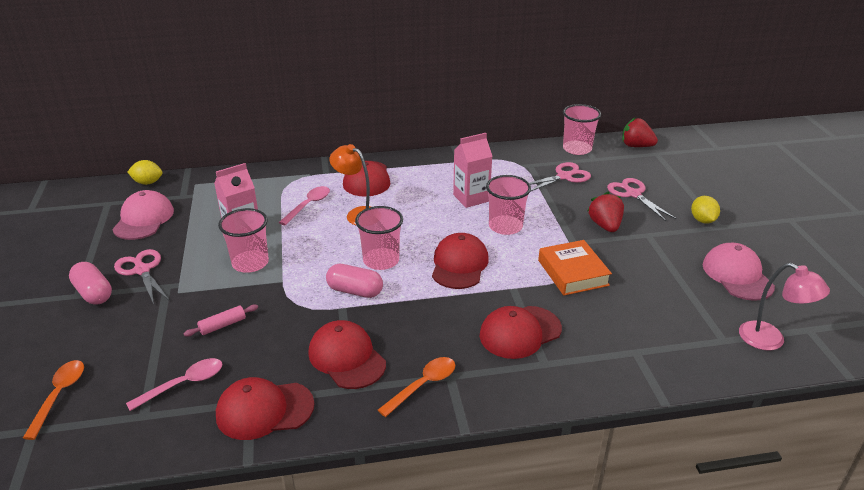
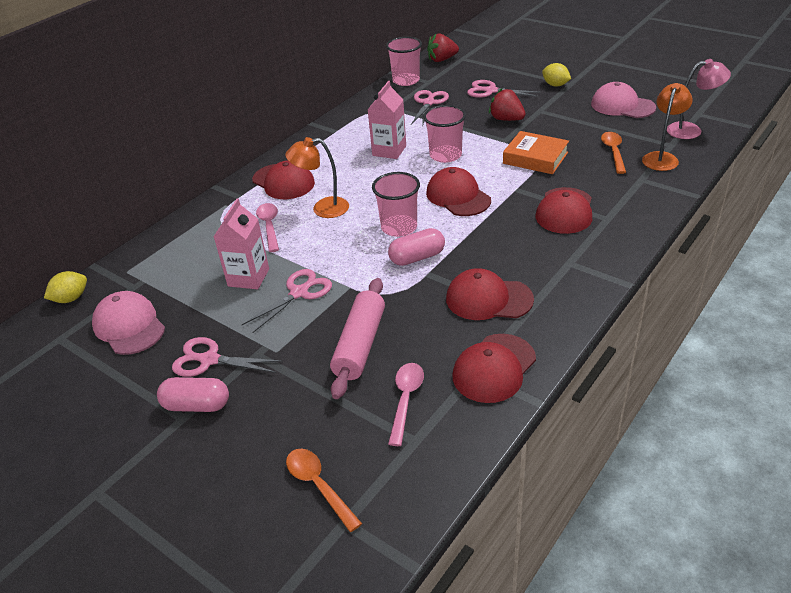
camera: 40 degrees left, 5 degrees up
pink rolling pin [184,304,258,337] -> pink rolling pin [330,278,385,399], size x2.03
pink cup [218,208,269,273] -> pink scissors [242,269,332,333]
orange spoon [378,357,455,417] -> orange spoon moved to [601,132,626,174]
none -> orange lamp [642,83,693,171]

